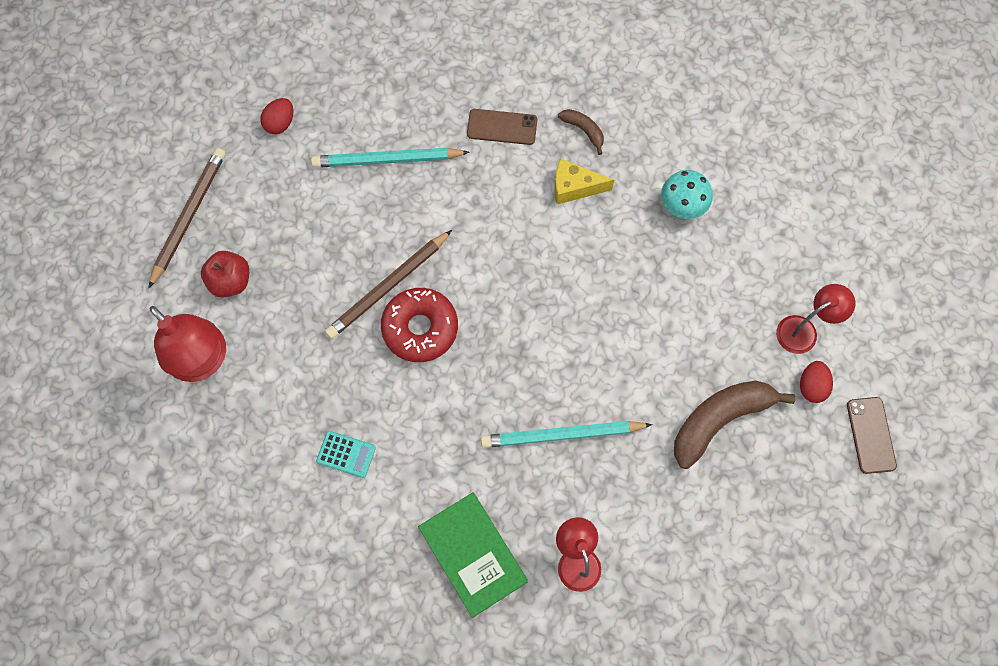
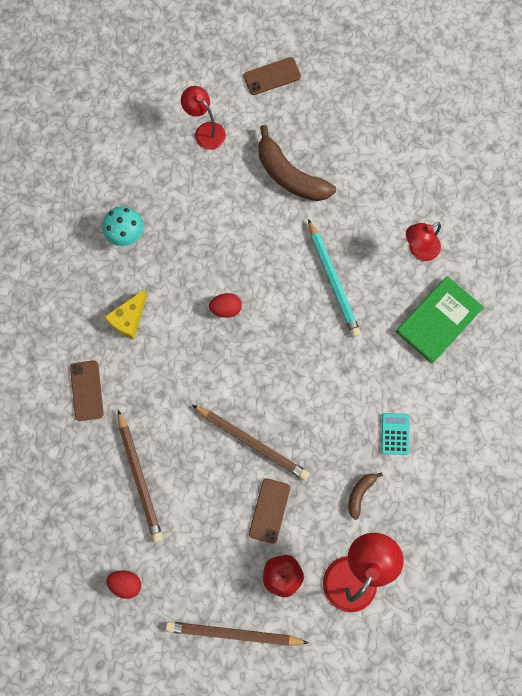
camera: 105 degrees left, 5 degrees up
turquoise pencil [311,148,470,168] -> brown pencil [118,410,163,542]
red donut [381,288,458,362] -> none
yellow cheese [554,158,614,204] -> yellow cheese turned 45 degrees clockwise [104,289,147,339]
brown banana [558,109,604,155] -> brown banana moved to [348,472,383,520]
red egg [800,361,833,403] -> red egg moved to [209,293,242,318]
none -> brown phone [249,478,290,544]

